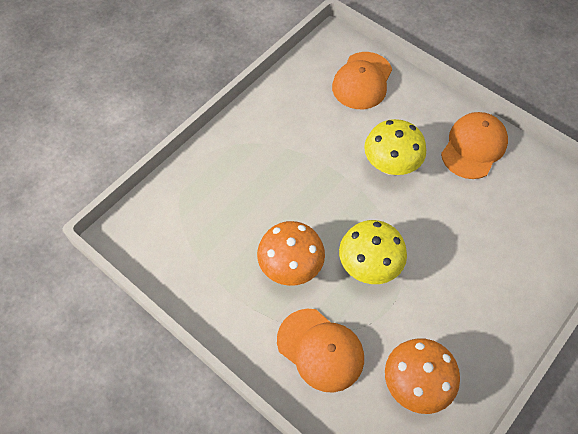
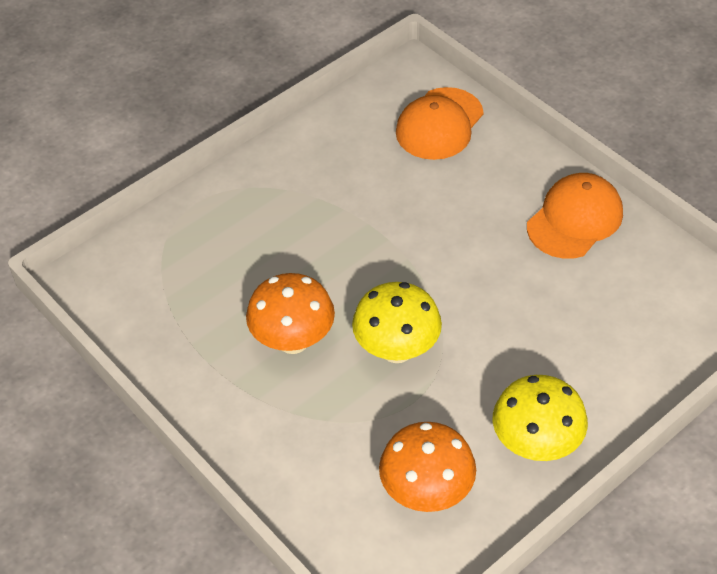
camera: 10 degrees right, 10 degrees down
orange cap [277,309,364,393] -> none
yellow mushroom [364,119,426,175] -> yellow mushroom moved to [493,375,588,461]

